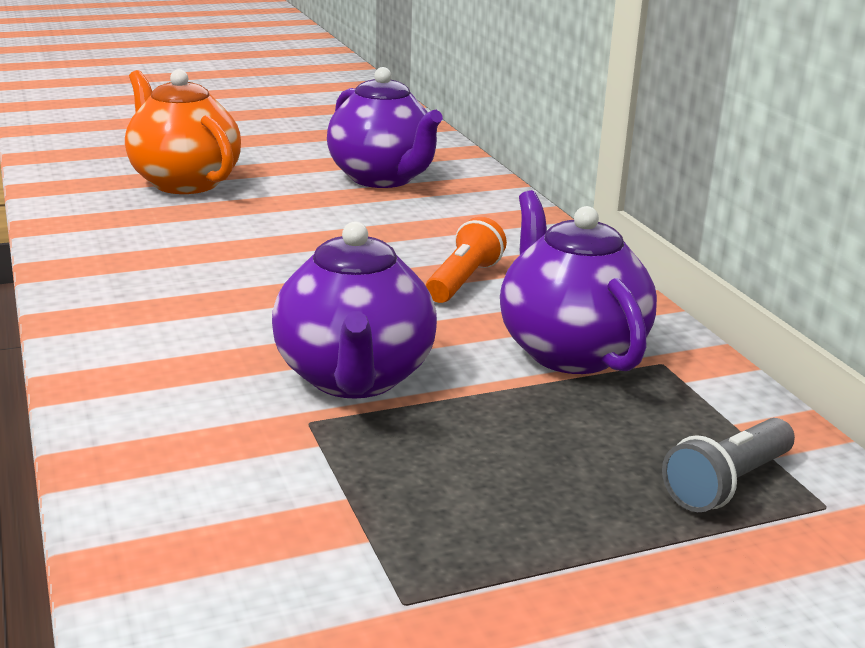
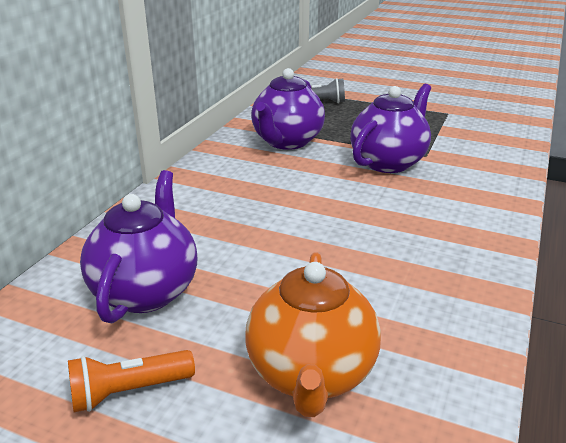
camera: 135 degrees left, 5 degrees up
orange flashlight [426,217,507,303] -> orange flashlight moved to [68,350,195,412]

